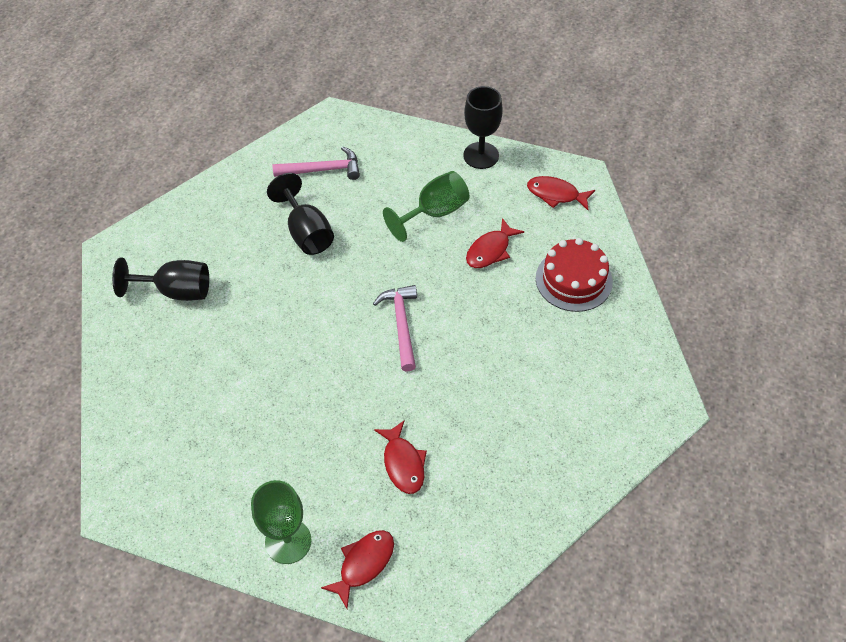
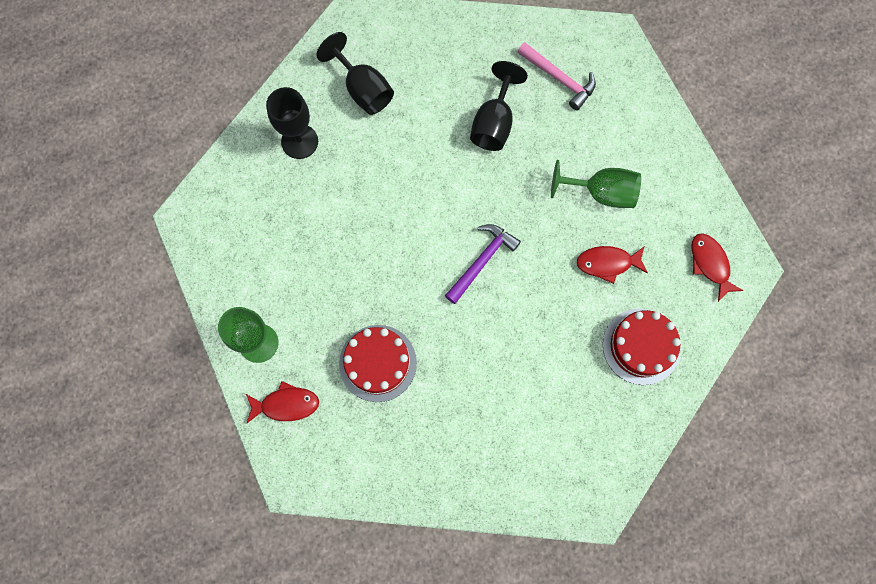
camera: 45 degrees right, 20 degrees up
pink hammer [373,285,417,372] -> purple hammer [445,224,521,304]
red fish [374,420,427,494] -> red cake [339,325,417,402]
black goblet [463,86,503,169] -> black goblet moved to [266,87,318,159]

